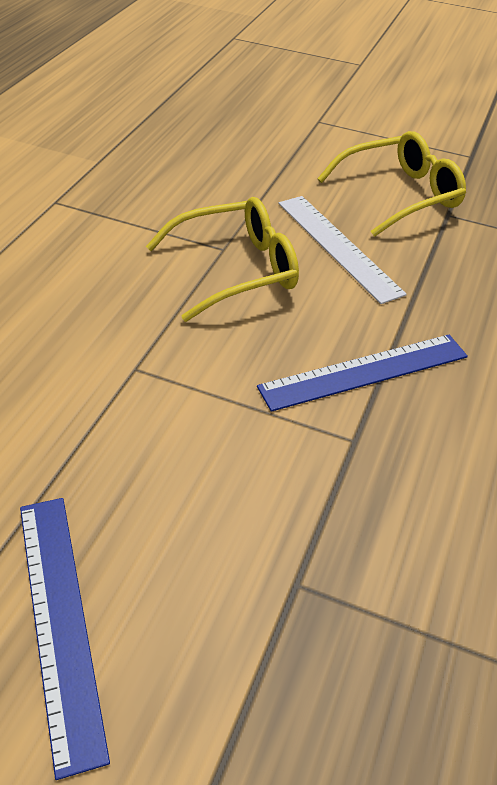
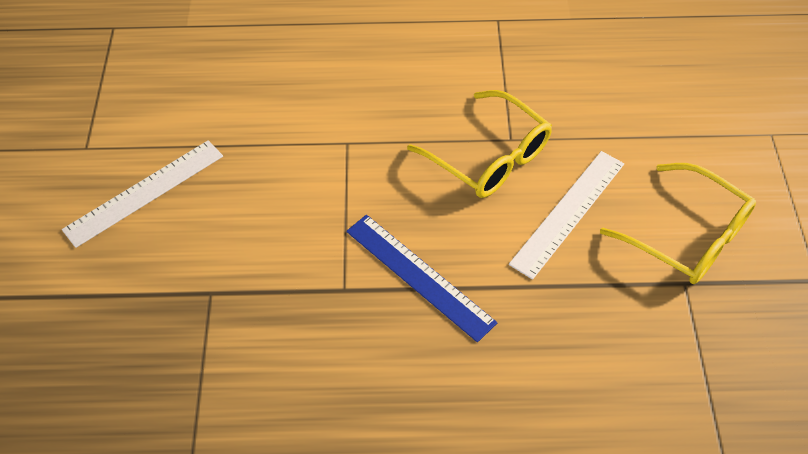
camera: 70 degrees right, 10 degrees up
blue ruler [20,498,110,780] -> white ruler [62,140,223,248]

